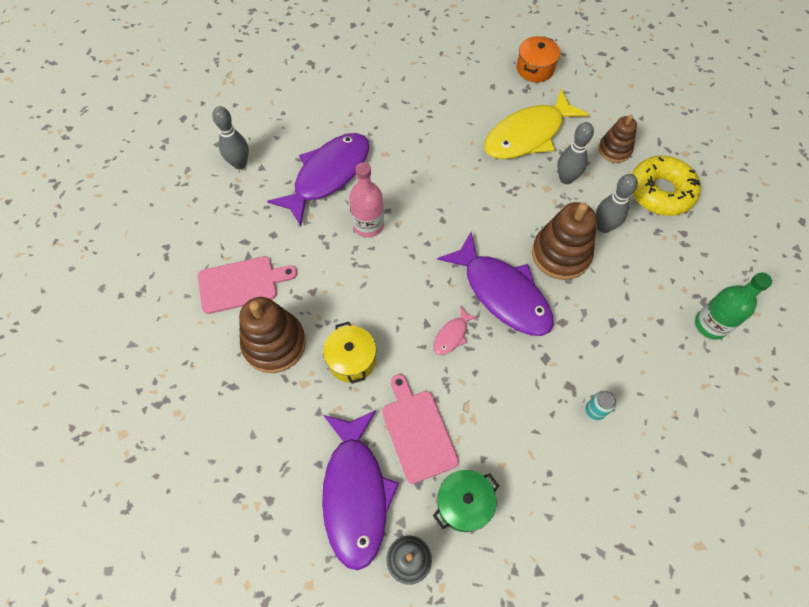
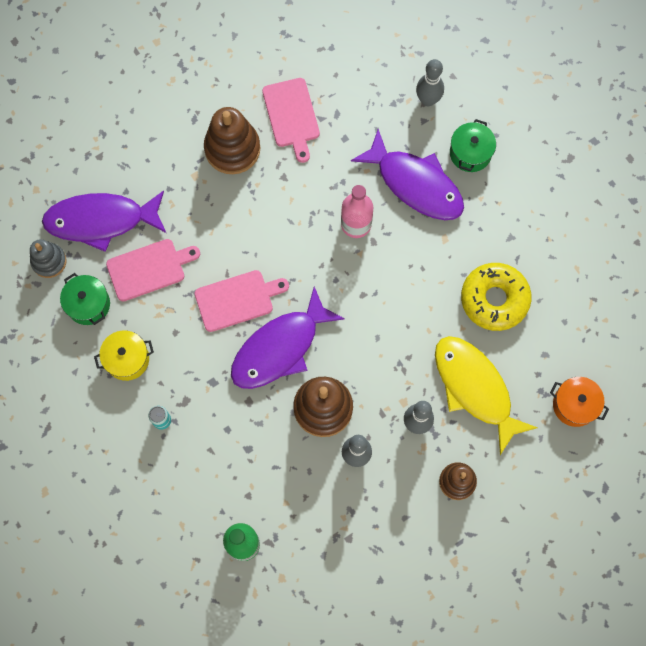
camera: 90 degrees right, 10 degrees up
yellow pot [323,322,376,384] -> yellow pot moved to [94,331,154,381]
pink fish [433,307,478,355] -> pink cutting board [194,270,289,332]
yellow donut [632,156,701,216] -> yellow donut moved to [461,263,531,331]
none -> green pot [450,119,496,172]

